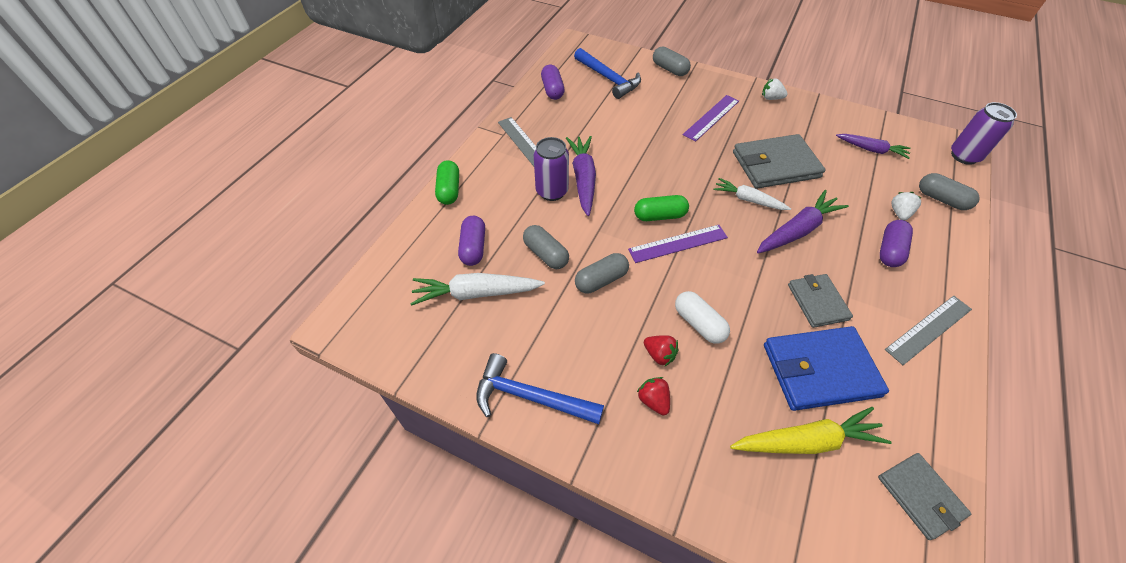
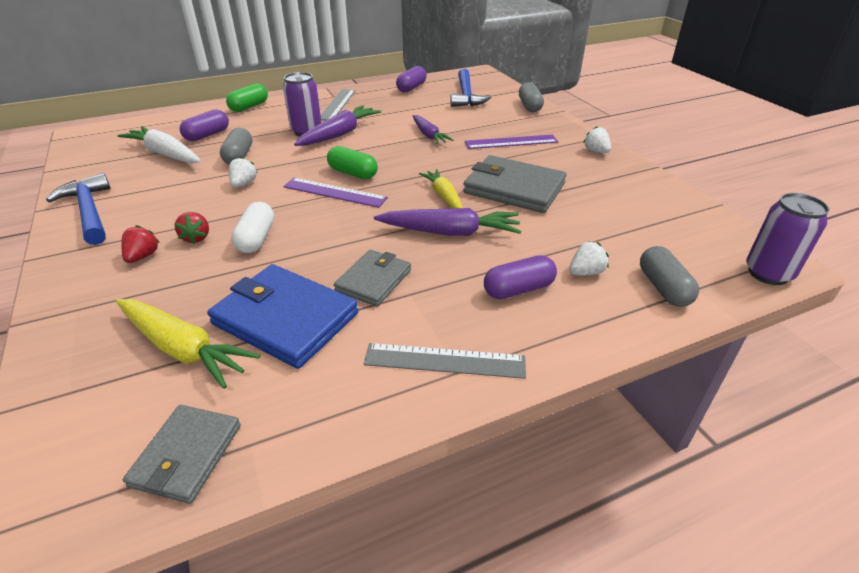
camera: 40 degrees right, 15 degrees down
grey capsule [575,253,629,293] -> white strawberry [229,157,257,188]
white carrot [713,178,791,210] -> yellow carrot [419,169,463,208]
purple carrot [836,134,911,159] -> purple carrot moved to [413,115,453,144]

